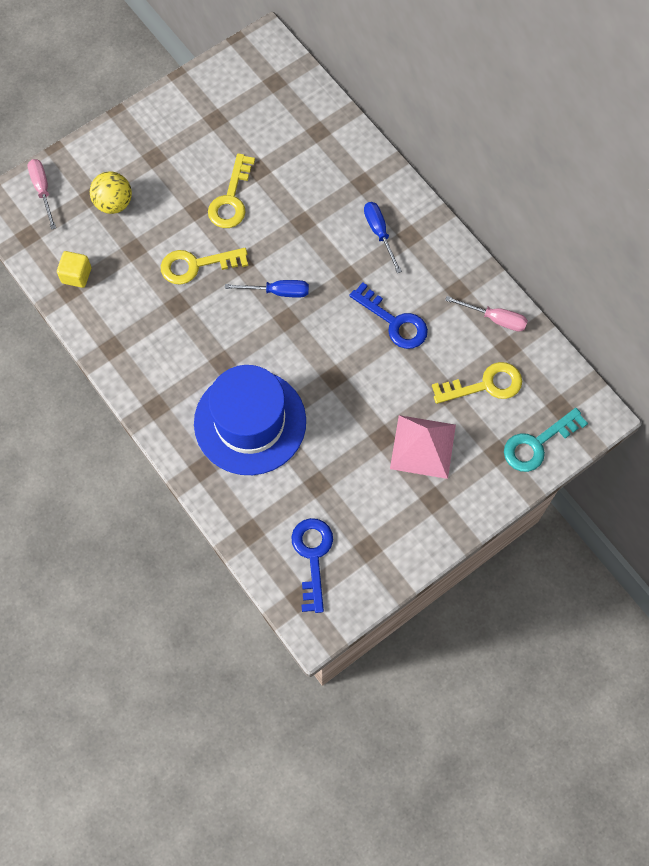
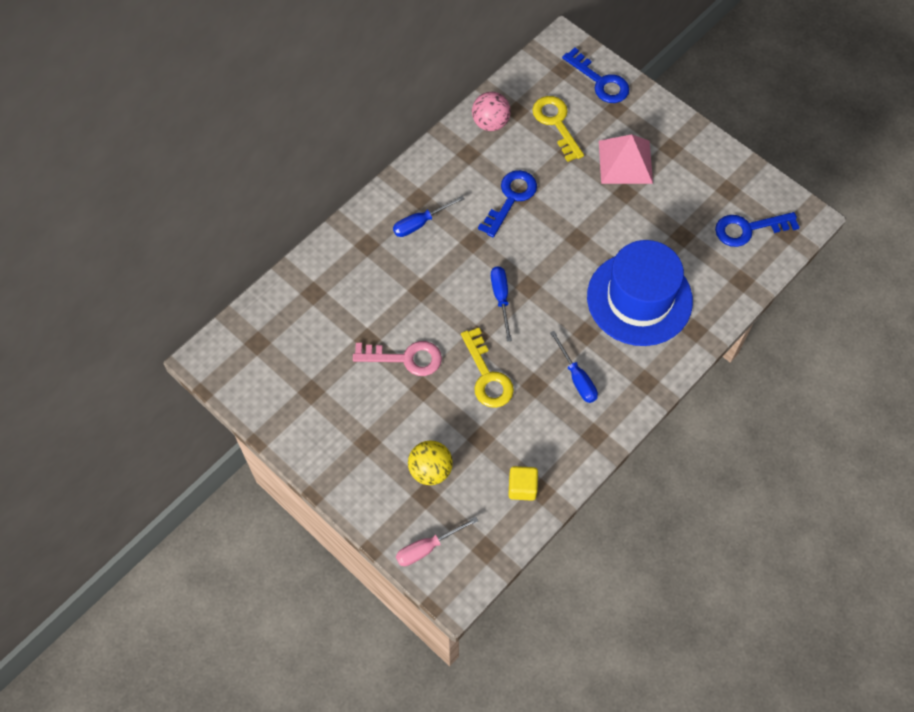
camera: 100 degrees left, 5 degrees down
yellow key [208,153,255,228] -> pink key [353,341,442,376]
pink screwdriver [445,296,528,332] -> pink ball [472,92,511,131]
turquoise key [504,408,588,472] -> blue key [562,47,629,103]
none -> blue screwdriver [550,331,598,403]

